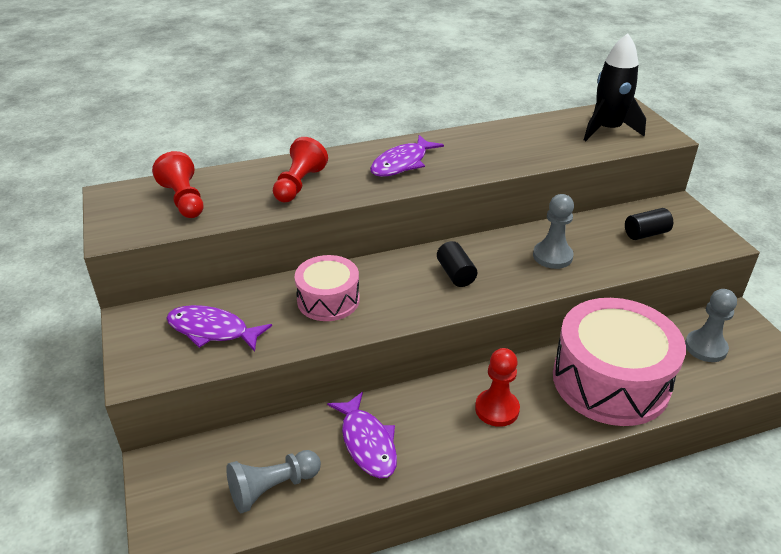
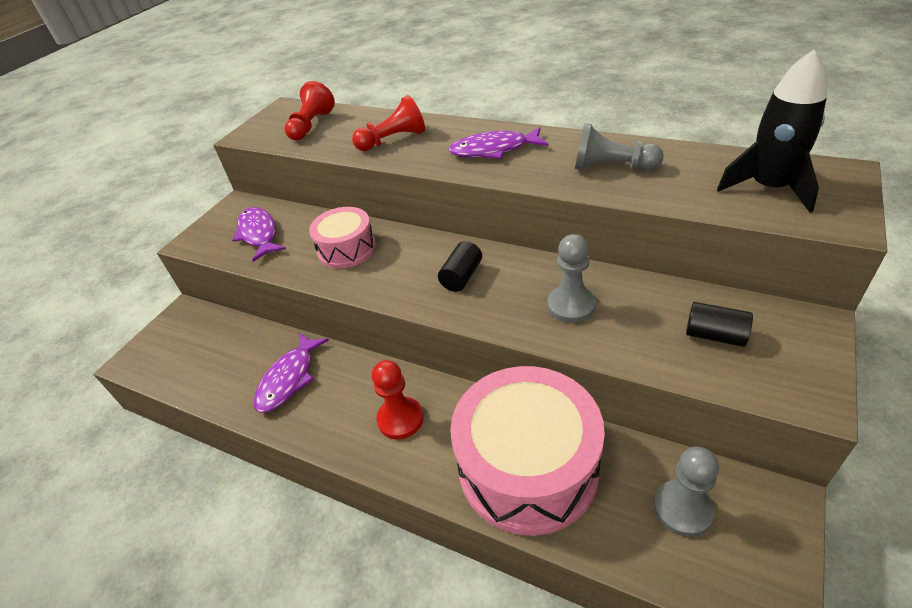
camera: 50 degrees right, 5 degrees up
grey pawn [226,450,321,513] -> grey pawn moved to [575,123,664,171]

